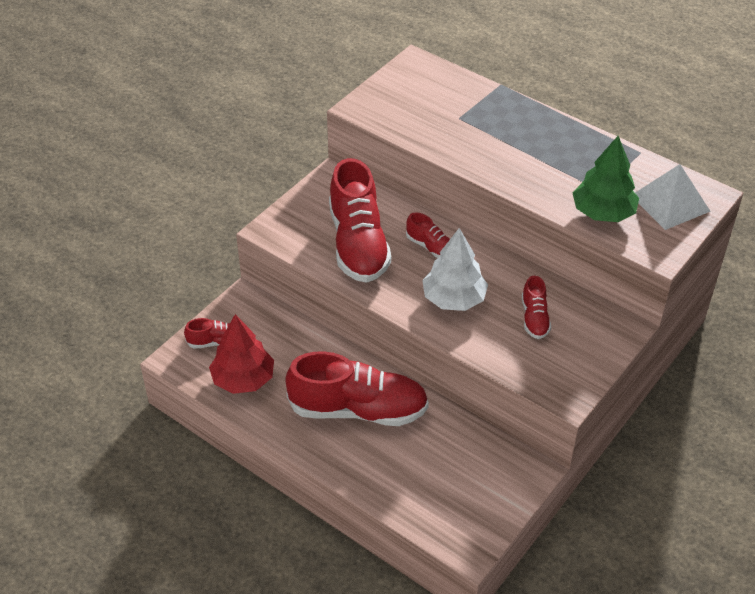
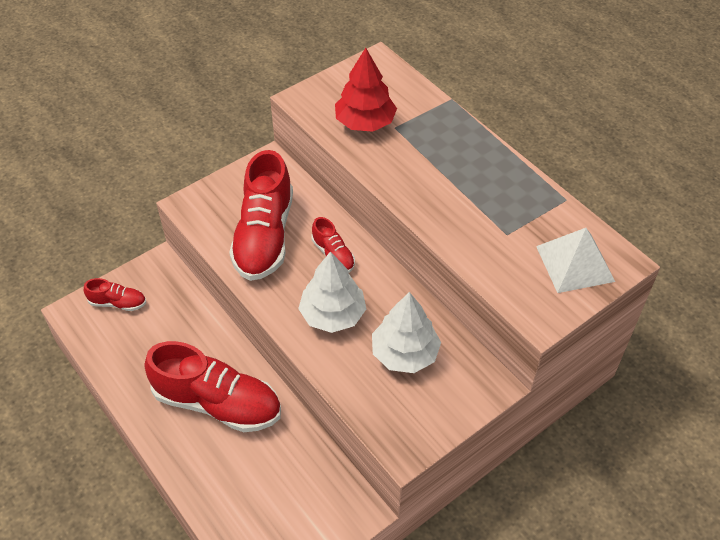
camera: 15 degrees right, 5 degrees up
red tree [209,314,274,394] -> red tree moved to [335,48,397,132]
red shoe [522,276,551,339] -> white tree [372,292,441,373]
green tree [573,136,639,222] -> none

